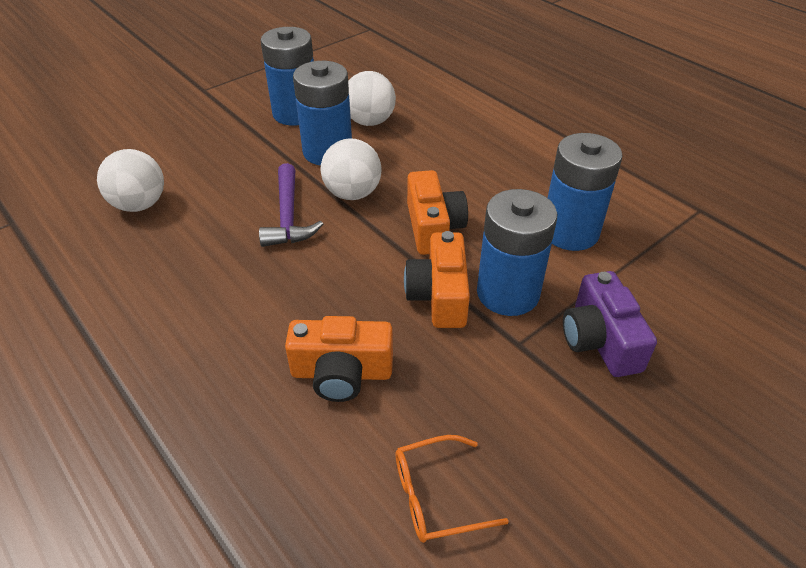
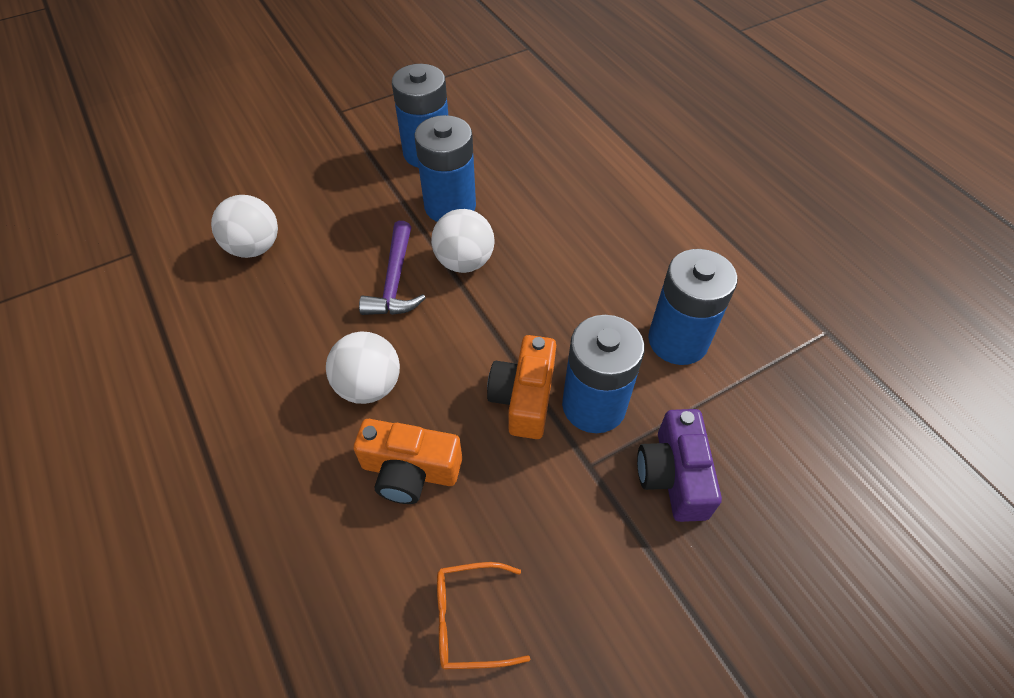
camera: 10 degrees right, 10 degrees up
white ball [348,71,396,126] -> white ball moved to [326,332,400,404]
orange camera [407,170,468,255] -> none

